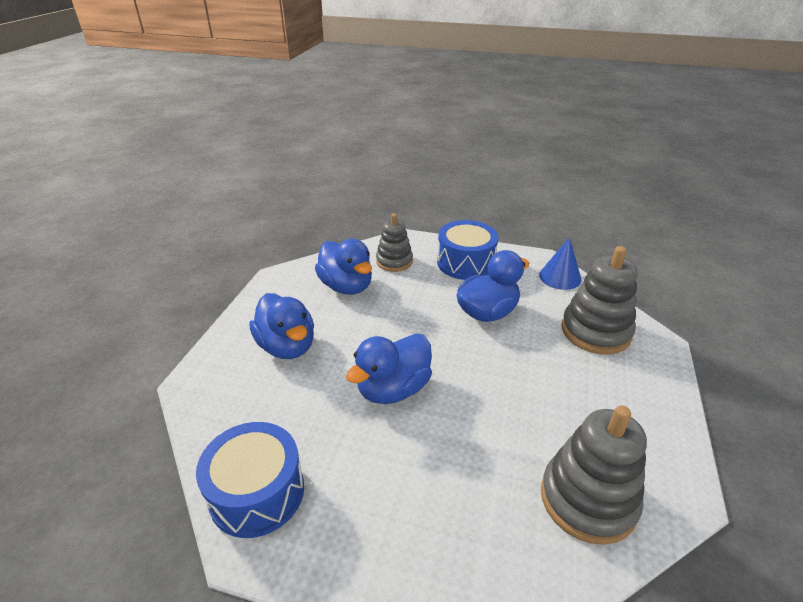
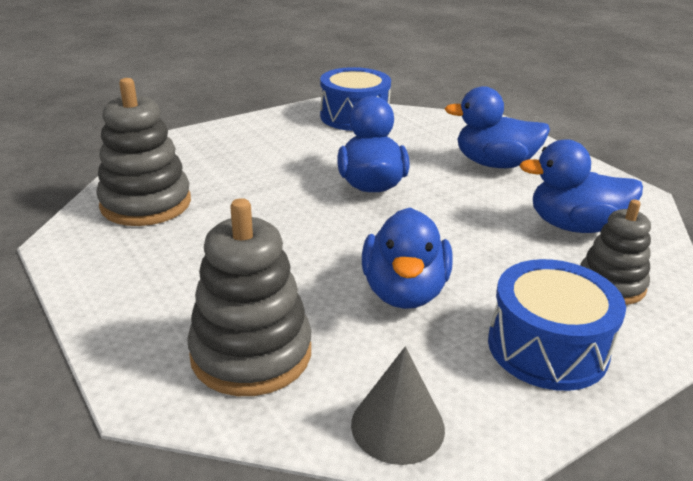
camera: 130 degrees right, 5 degrees down
blue cone [539,237,581,290] -> grey cone [351,346,445,465]

